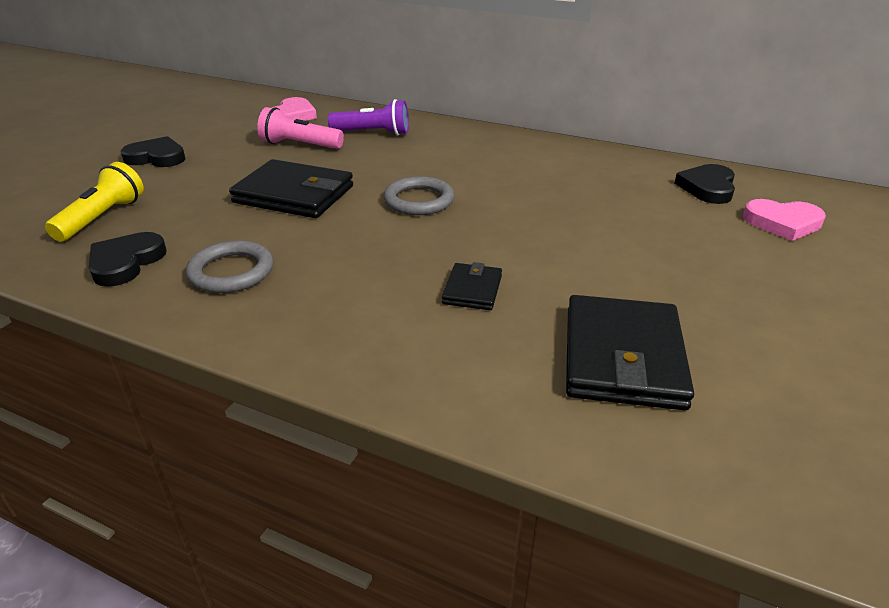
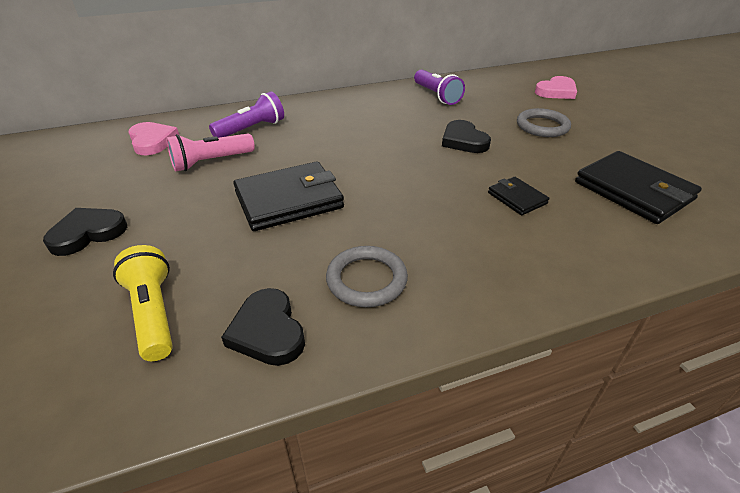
camera: 45 degrees left, 5 degrees up
grey ring [384,176,454,215] -> grey ring moved to [517,108,571,137]
black heart [675,164,735,204] -> black heart moved to [442,120,491,153]
none -> purple flashlight [414,70,465,105]

